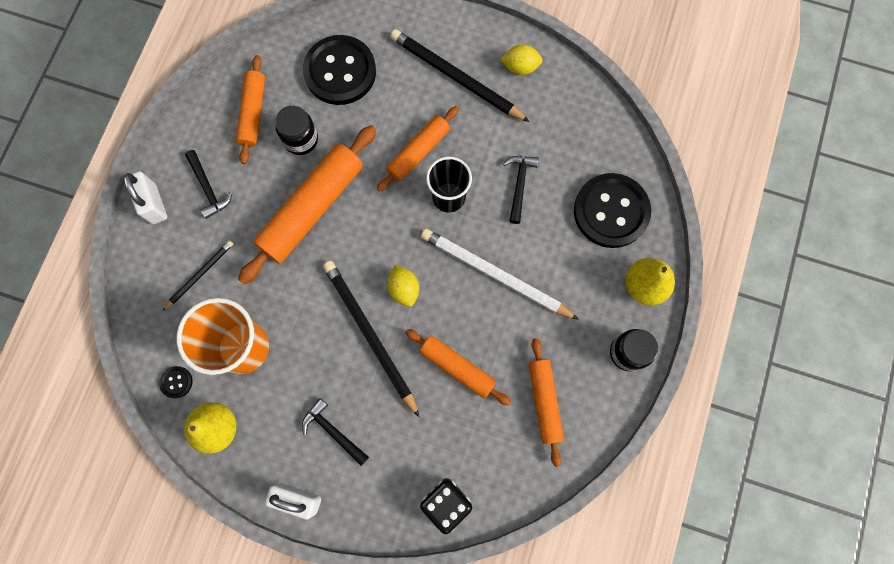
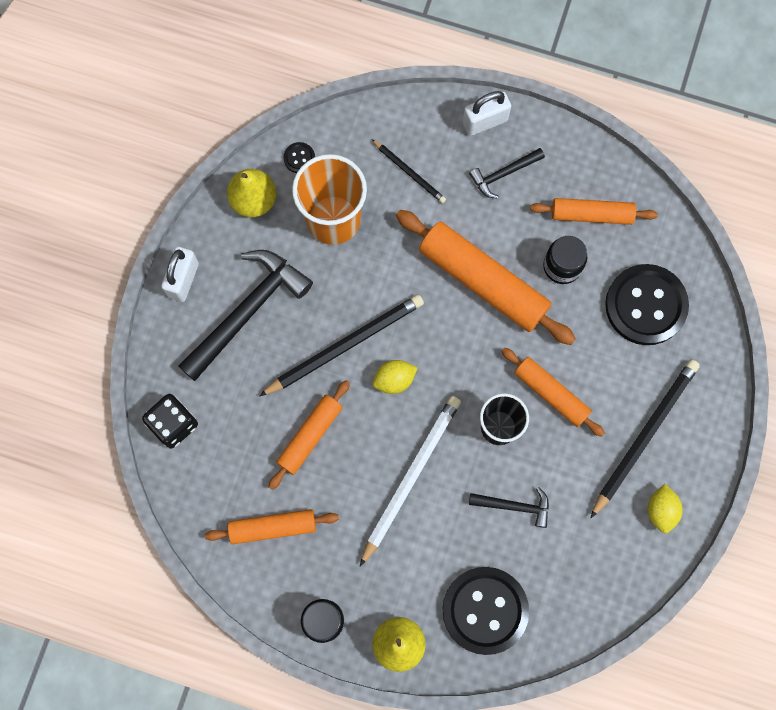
camera: 90 degrees right, 0 degrees up
black hammer [302,398,369,466] -> black hammer [178,250,313,381], size x1.97

